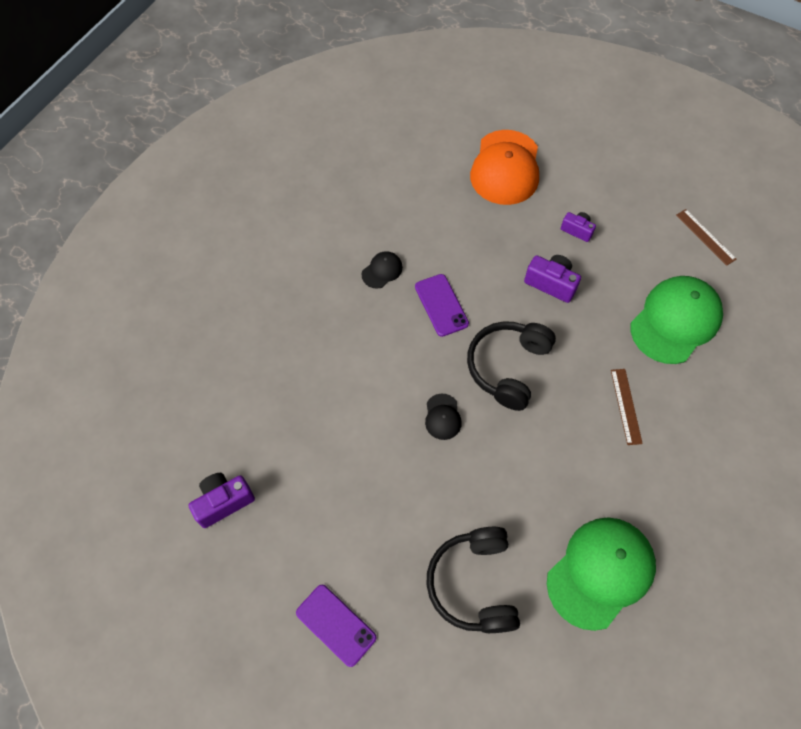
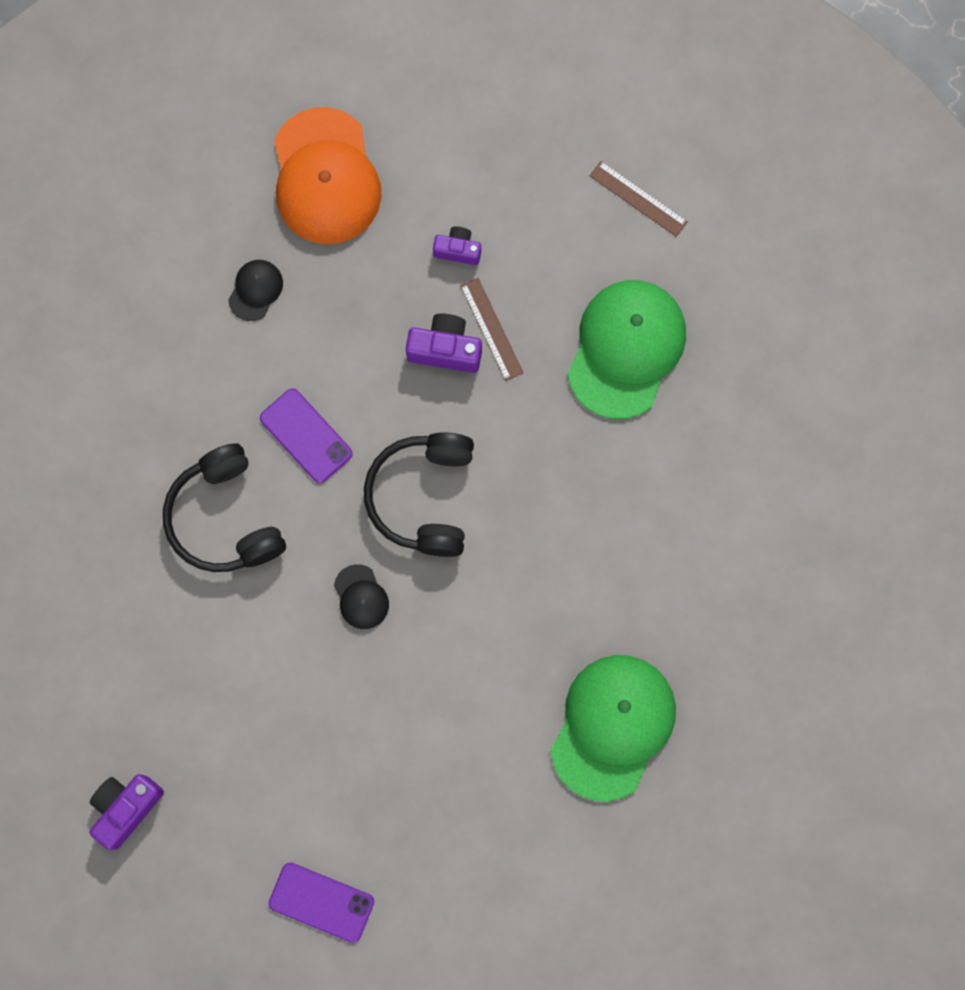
camera: 20 degrees left, 15 degrees up
black cap [362,251,403,289] -> black cap moved to [228,260,283,321]
black headphones [427,527,520,633] -> black headphones moved to [163,443,286,572]
brown ruler [611,369,643,445] -> brown ruler moved to [460,278,524,381]

